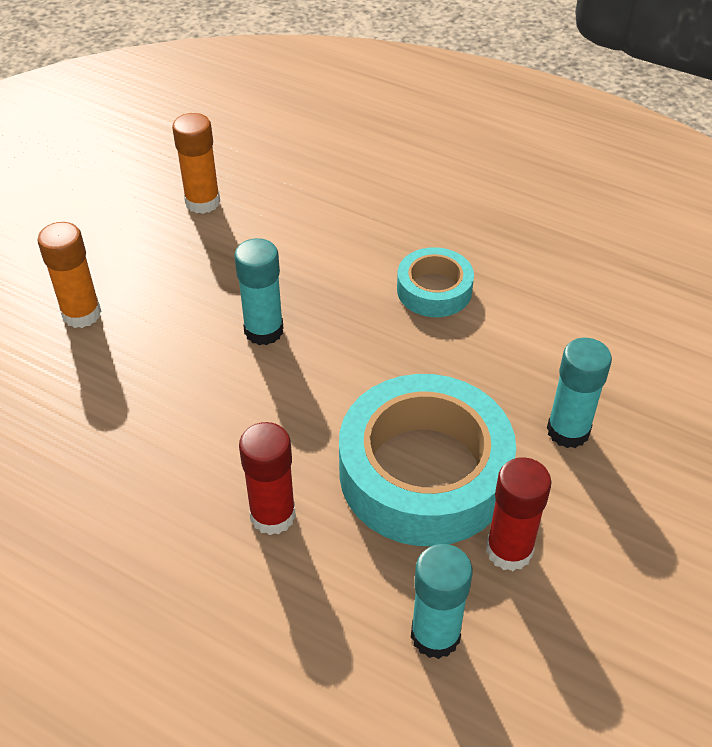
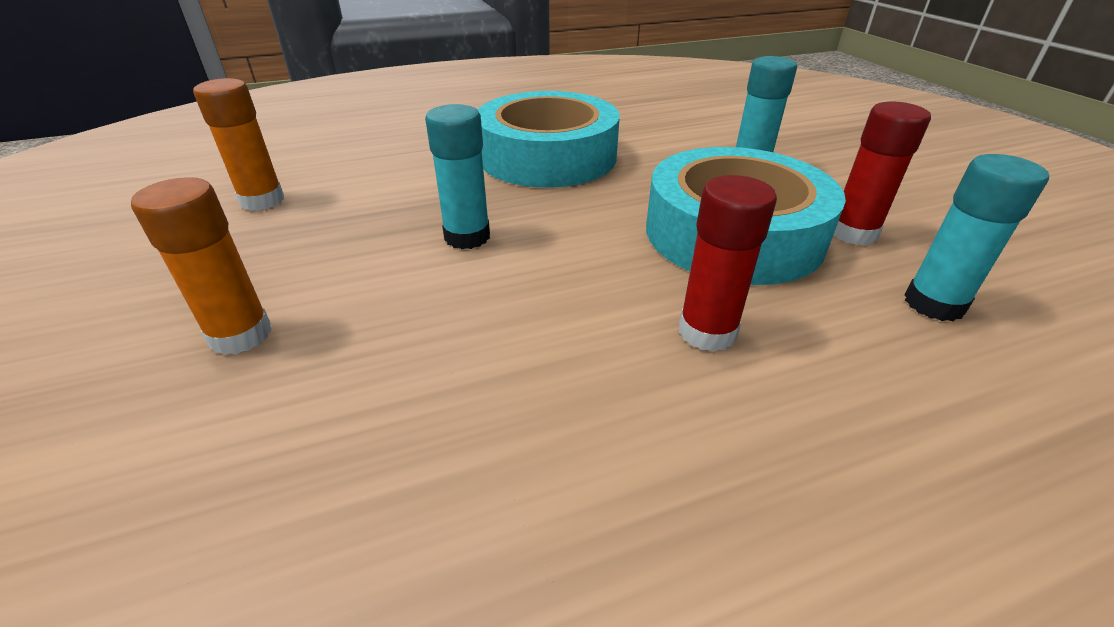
camera: 50 degrees left, 10 degrees down
turquoise tape [397,247,474,317] -> turquoise tape [478,91,620,188], size x1.94

